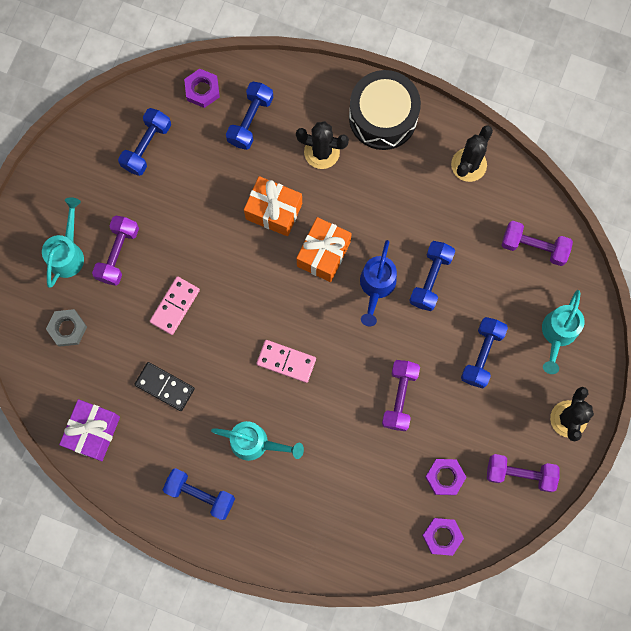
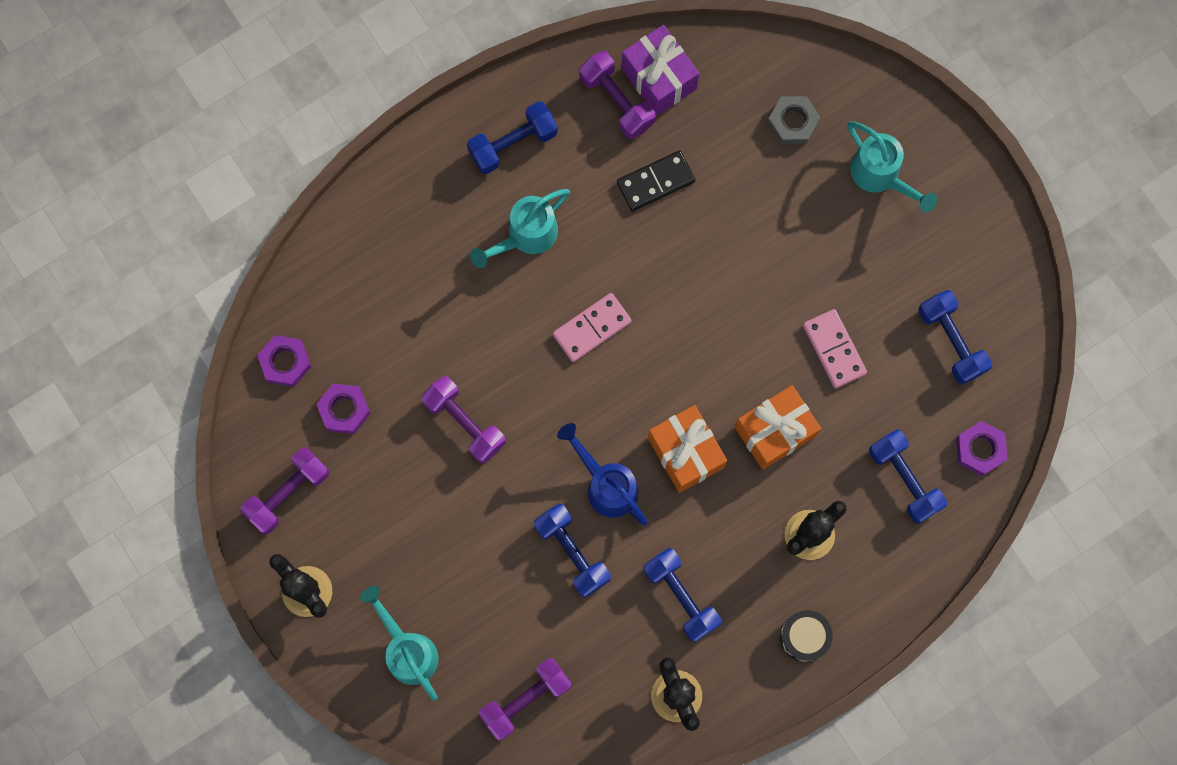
camera: 125 degrees right, 0 degrees up
purple dumbbell [92,215,139,286] -> purple dumbbell moved to [579,51,655,139]
pink domino [150,276,200,335] -> pink domino moved to [803,309,867,388]
black drum [349,70,421,150] -> black drum [780,610,833,662], size x0.50
blue dumbbell [461,317,508,388] -> blue dumbbell moved to [643,548,722,642]

